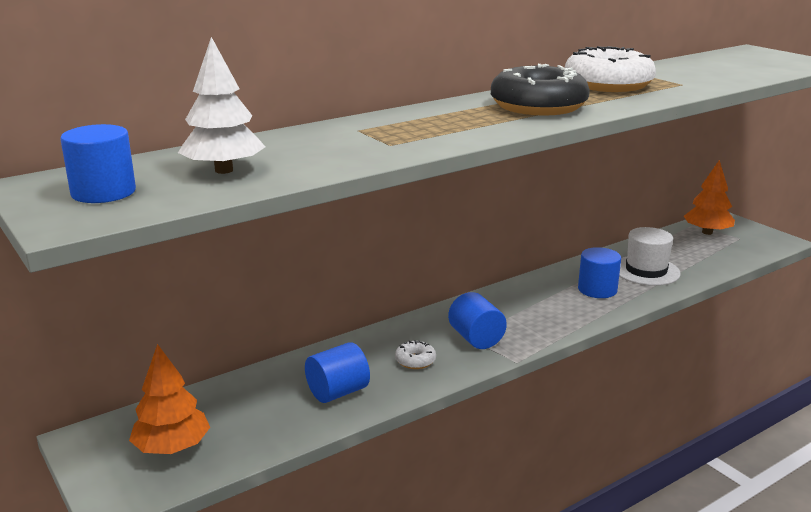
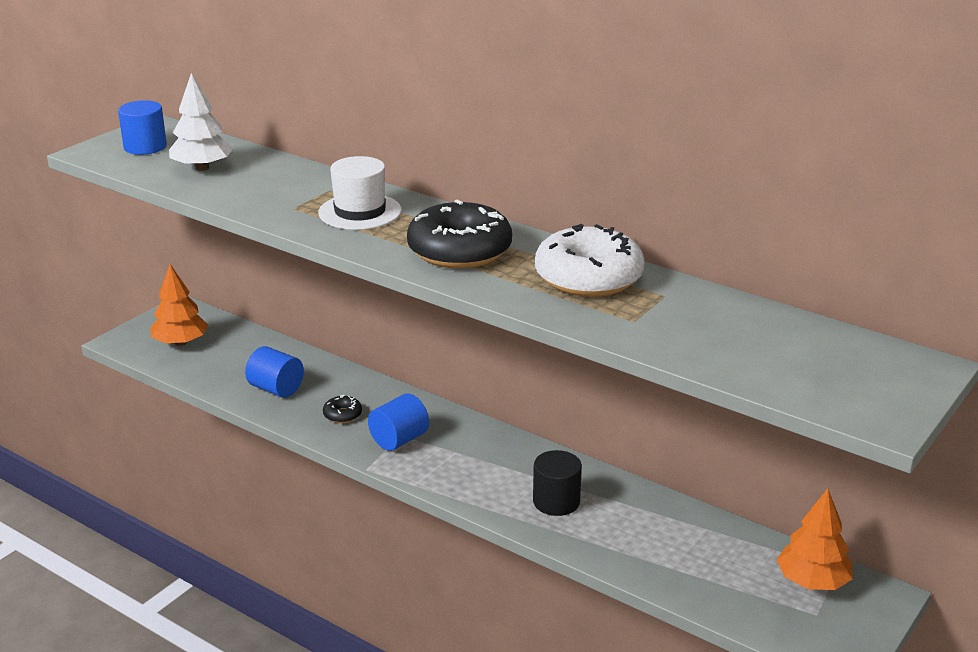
camera: 70 degrees right, 5 degrees up
white donut [395,340,436,369] -> black donut [323,395,362,423]
blue cylinder [578,247,621,298] -> black cylinder [533,450,582,516]
white hat [619,227,681,286] -> white hat moved to [318,156,402,230]

